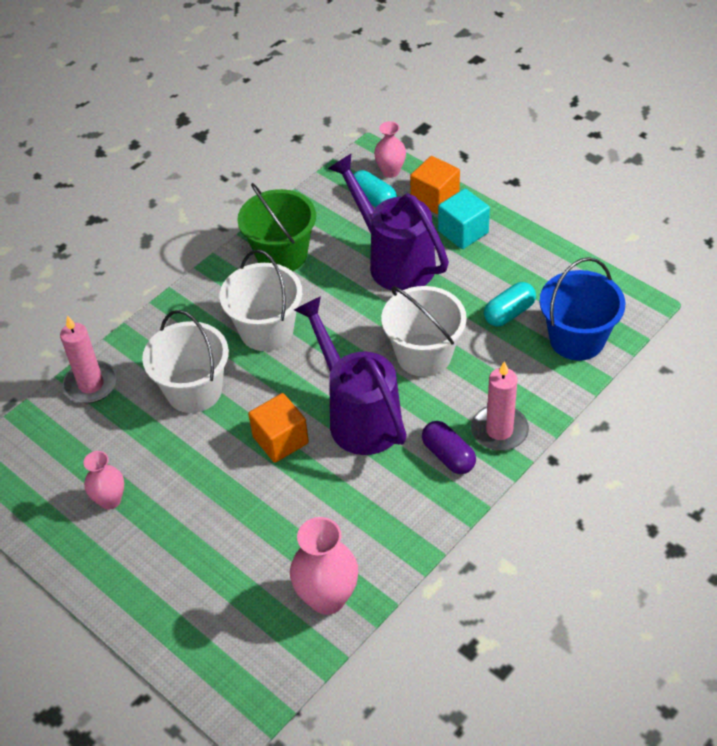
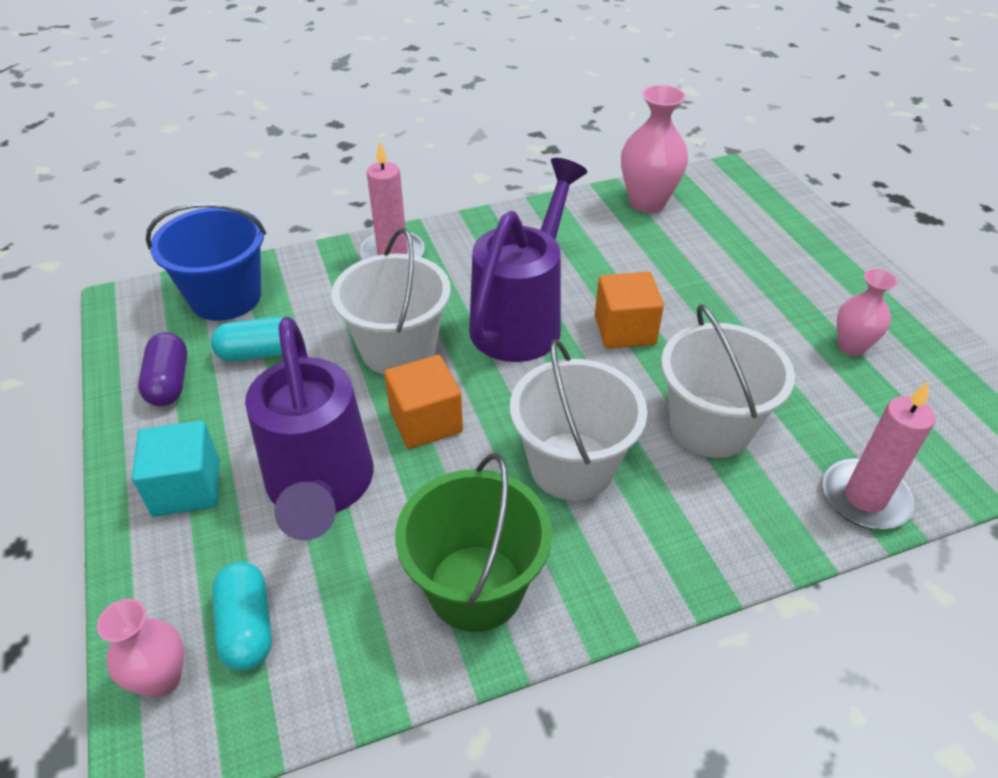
camera: 155 degrees left, 5 degrees down
purple watering can [294,296,407,455] -> purple watering can turned 150 degrees counterclockwise [469,158,587,362]
orange cube [410,156,460,214] -> orange cube moved to [384,355,463,449]
purple capsule [422,421,476,474] -> purple capsule moved to [138,333,187,406]

